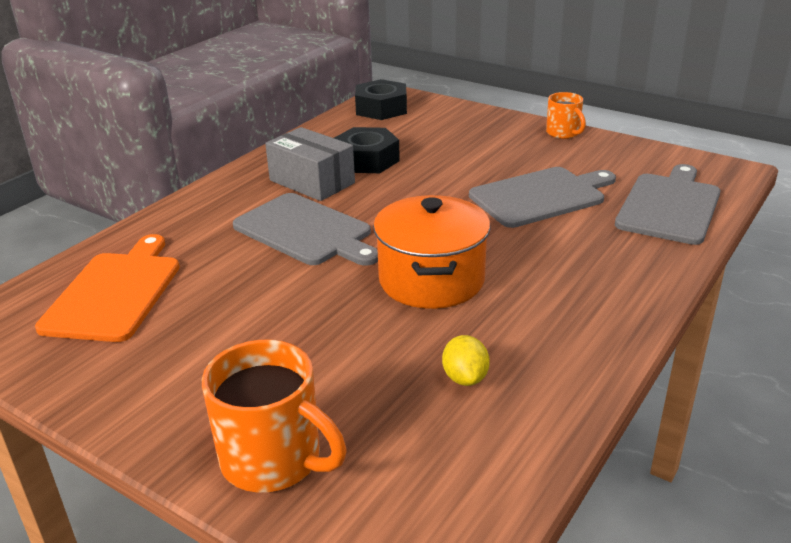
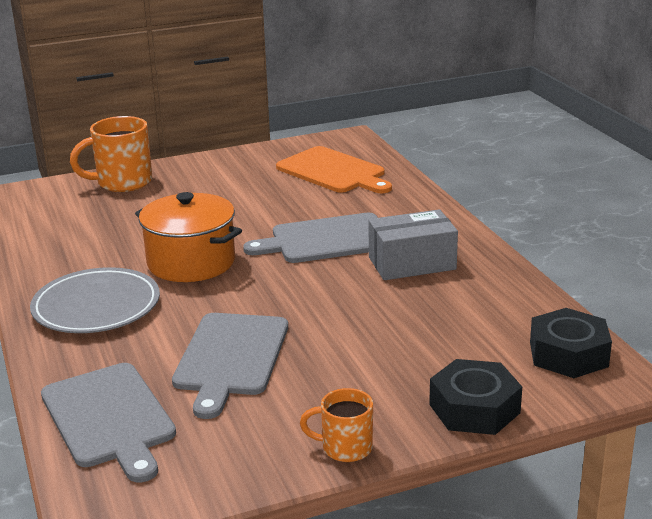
camera: 125 degrees right, 5 degrees down
black nut [334,127,400,173] -> black nut moved to [429,359,522,435]
yellow lemon [442,335,490,386] -> none
none -> grey plate [30,267,160,333]

